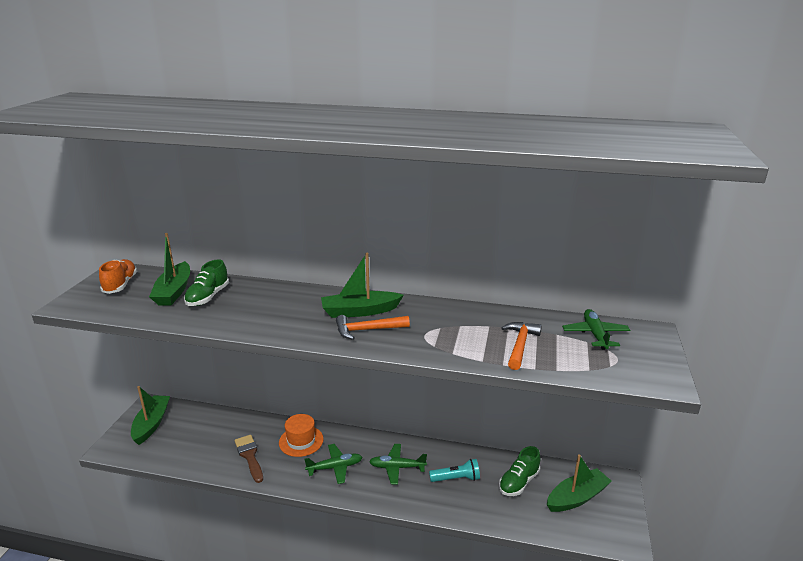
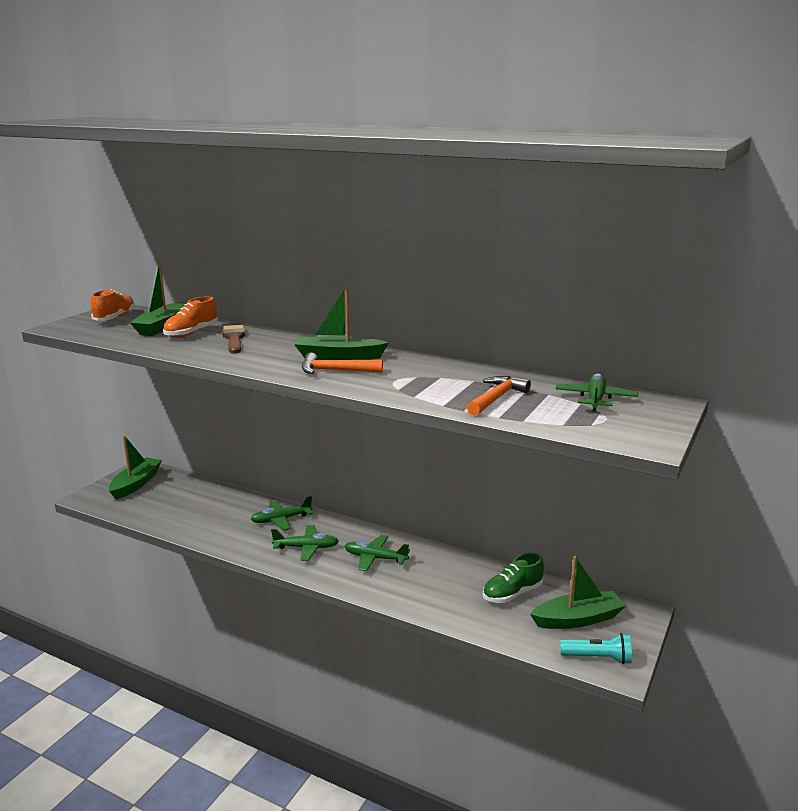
camera: 15 degrees right, 5 degrees down
green shoe [184,259,229,306] -> orange shoe [163,296,218,338]
brown brush [235,435,263,483] -> brown brush moved to [223,325,245,354]
orange hat [279,414,324,457] -> green plane [251,496,313,530]
turquoise flashlight [429,459,480,482] -> turquoise flashlight moved to [560,633,632,664]

